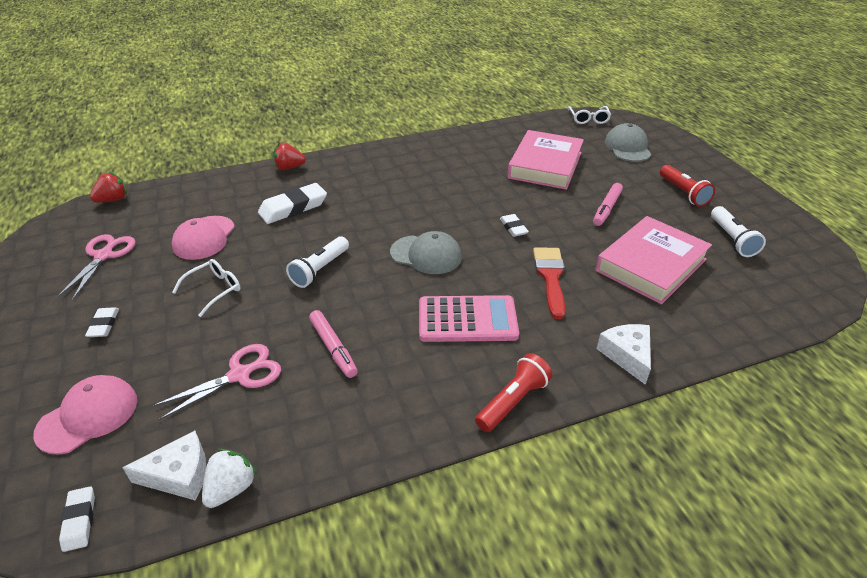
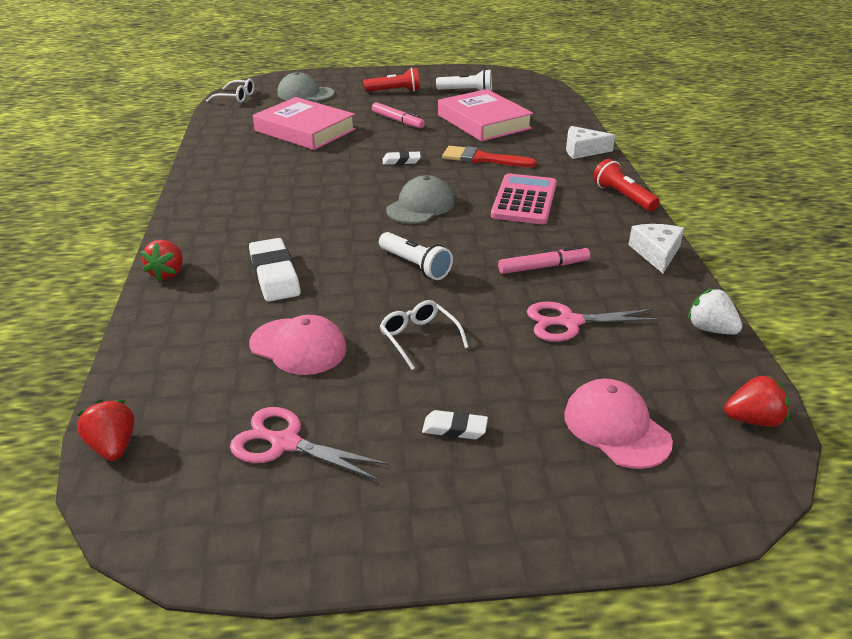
camera: 75 degrees left, 5 degrees down
white eraser [59,486,95,552] -> red strawberry [724,375,790,427]
white cheese [122,431,206,500] -> white cheese moved to [628,224,684,273]
pink scissors [152,344,281,420] -> pink scissors turned 75 degrees counterclockwise [527,301,660,342]

